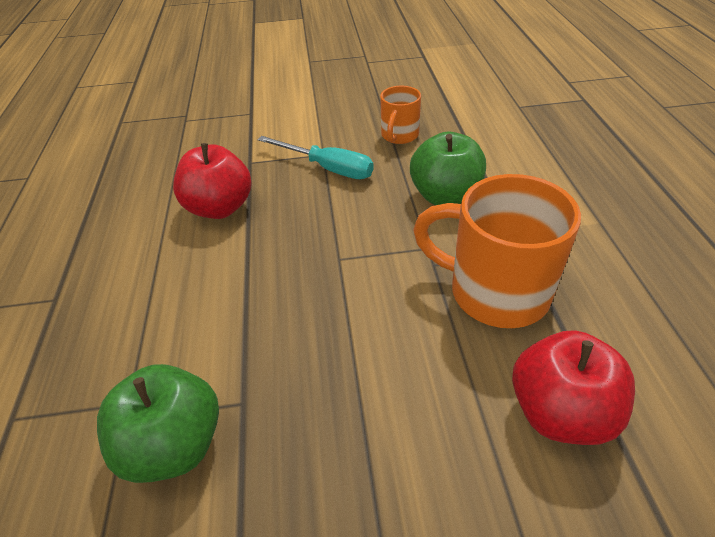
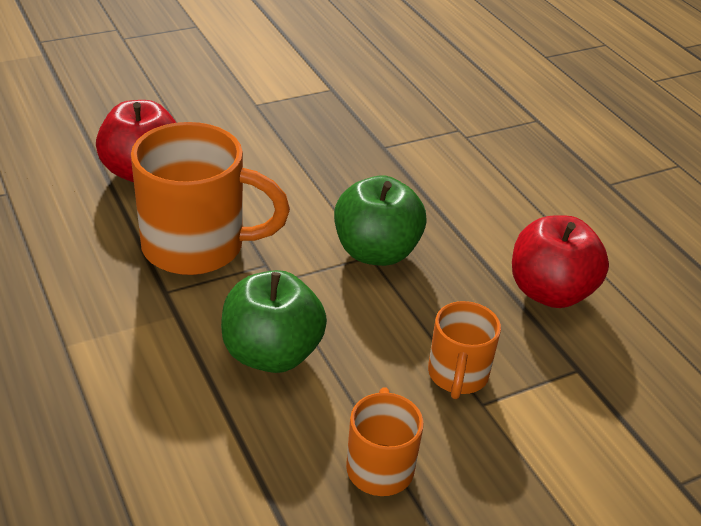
camera: 155 degrees right, 5 degrees down
green apple [97,364,219,483] -> green apple moved to [334,175,427,266]
turquoise screwdriver [257,136,374,179] -> orange mug [428,301,501,399]

